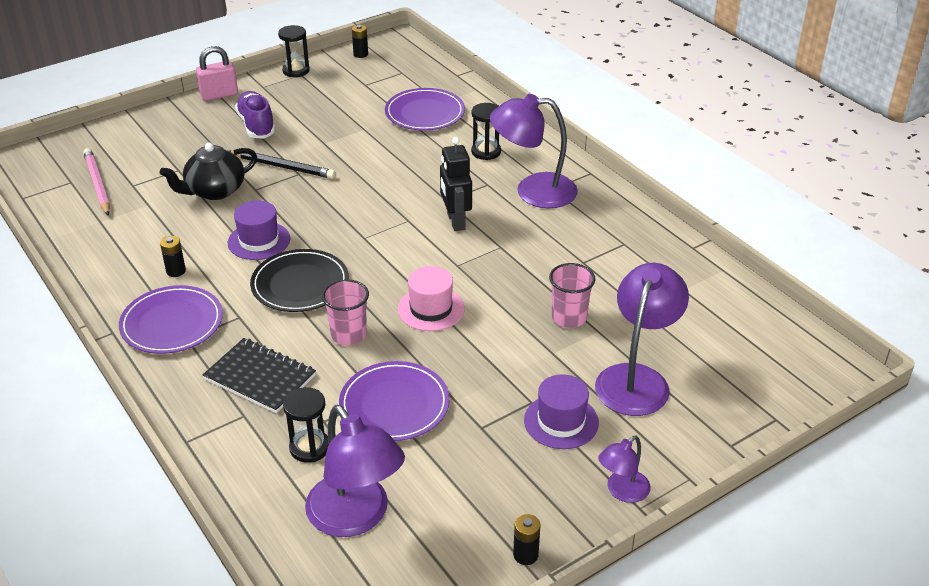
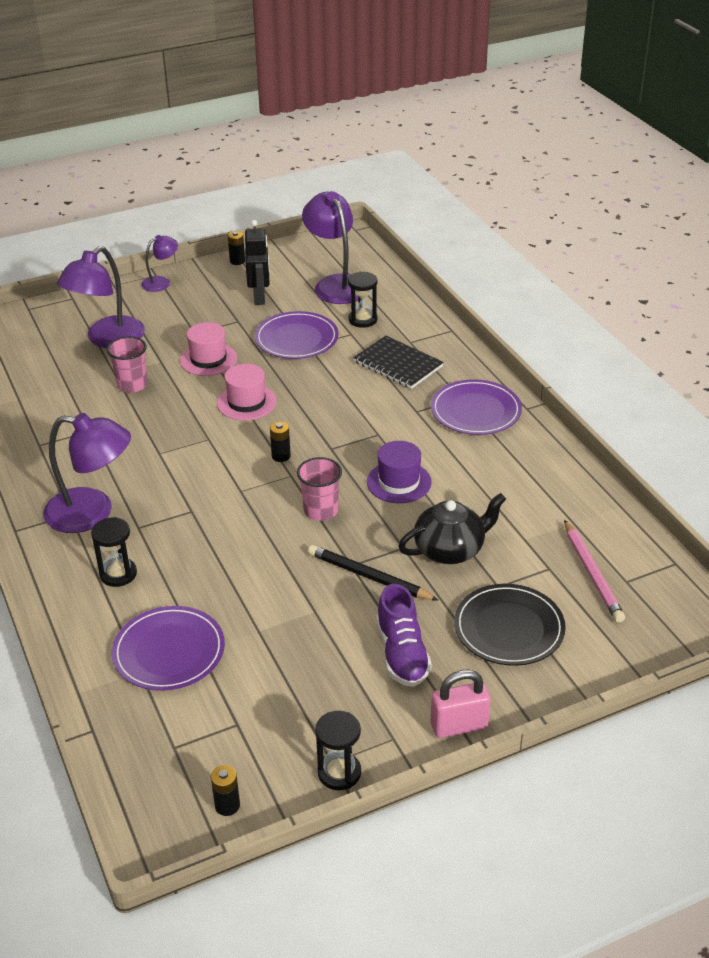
camera: 170 degrees left, 0 degrees up
black battery [160,236,186,277] -> black battery moved to [270,421,291,462]
black plate [250,249,349,312] -> black plate moved to [454,584,566,666]
pink cup [322,279,369,345] -> pink cup moved to [297,457,342,521]
black robot [440,137,472,231] -> black robot moved to [245,220,270,305]
purple hat [524,374,599,449] -> none
none -> pink hat [180,322,237,376]

